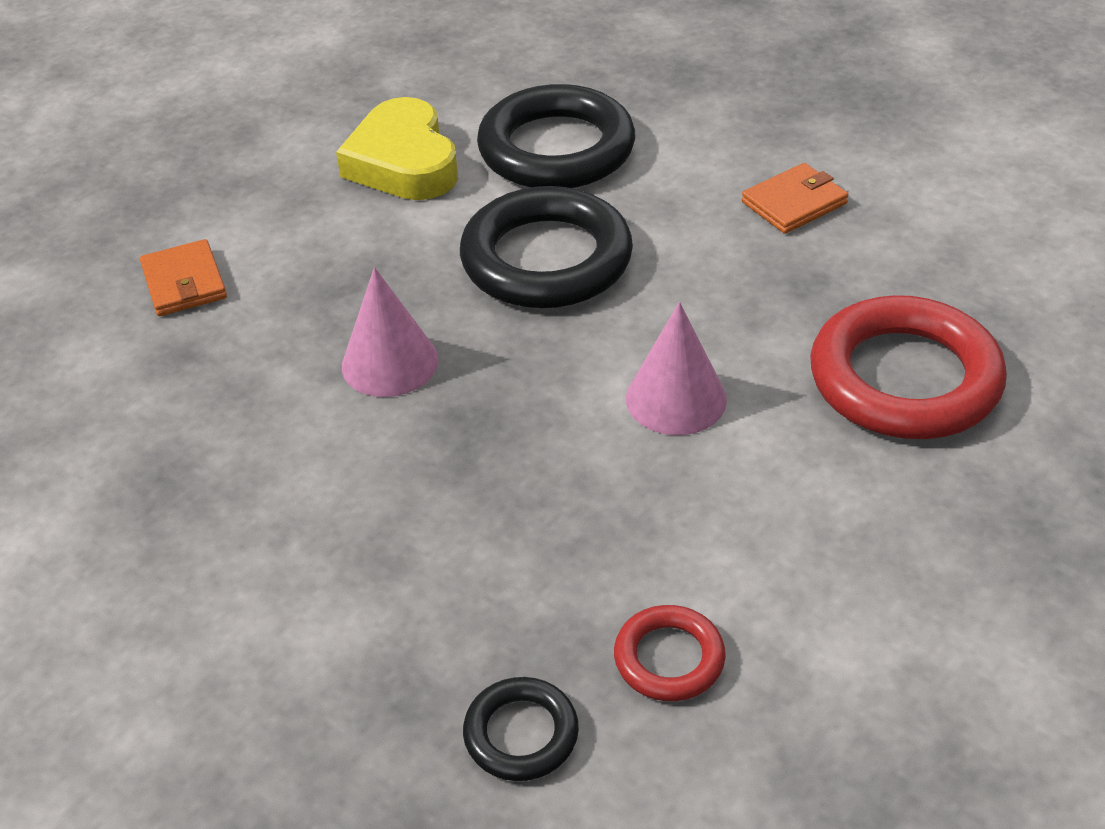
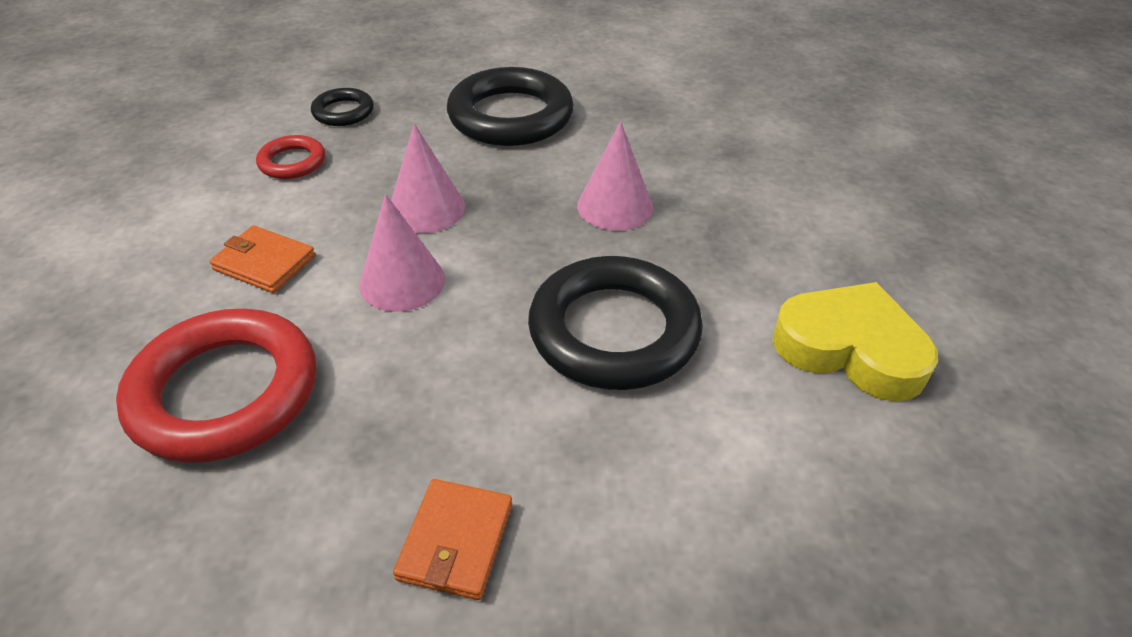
camera: 135 degrees right, 0 degrees up
orange wallet [140,239,227,316] -> orange wallet moved to [209,225,315,293]
black ring [477,84,635,188] -> black ring moved to [447,67,574,146]
none -> pink cone [391,123,465,233]

